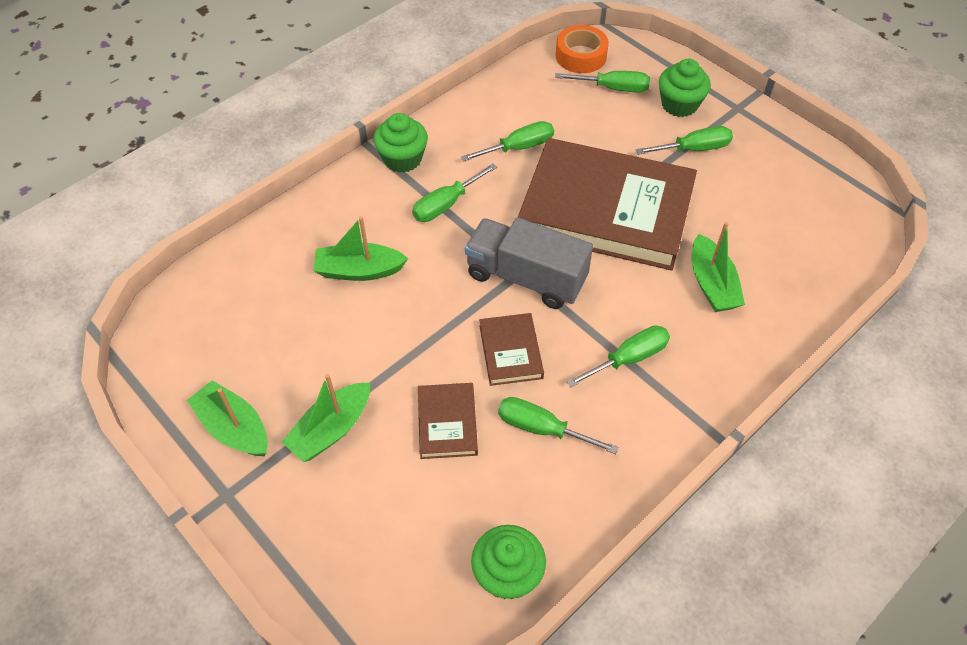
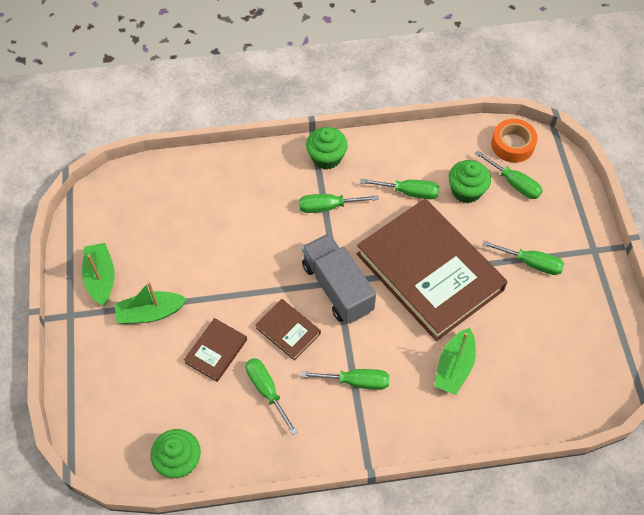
camera: 35 degrees right, 5 degrees up
green boat [313,216,408,281] -> none
brown book [479,313,544,386] -> brown book turned 75 degrees counterclockwise [256,299,321,361]
green cupcake [659,59,711,117] -> green cupcake moved to [448,160,491,203]

